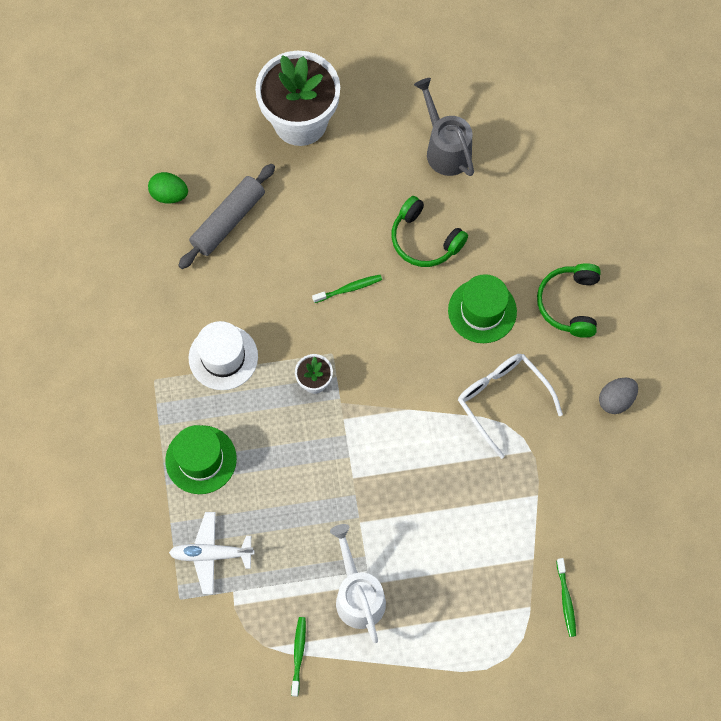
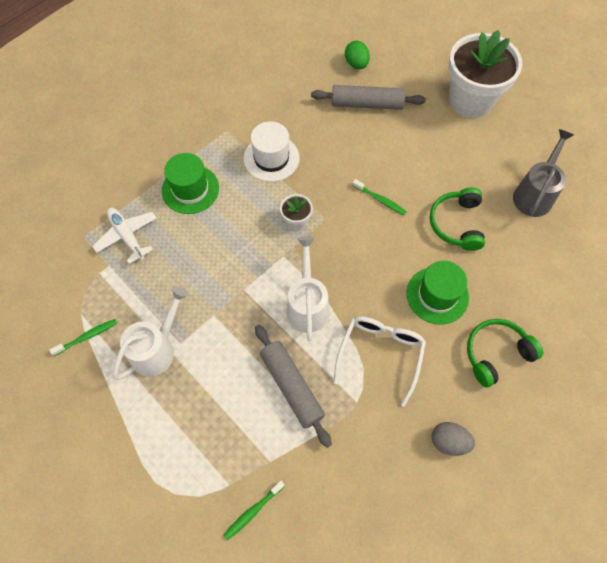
camera: 55 degrees right, 5 degrees down
none -> grey rolling pin [255,325,332,448]
none -> white watering can [286,237,329,341]

